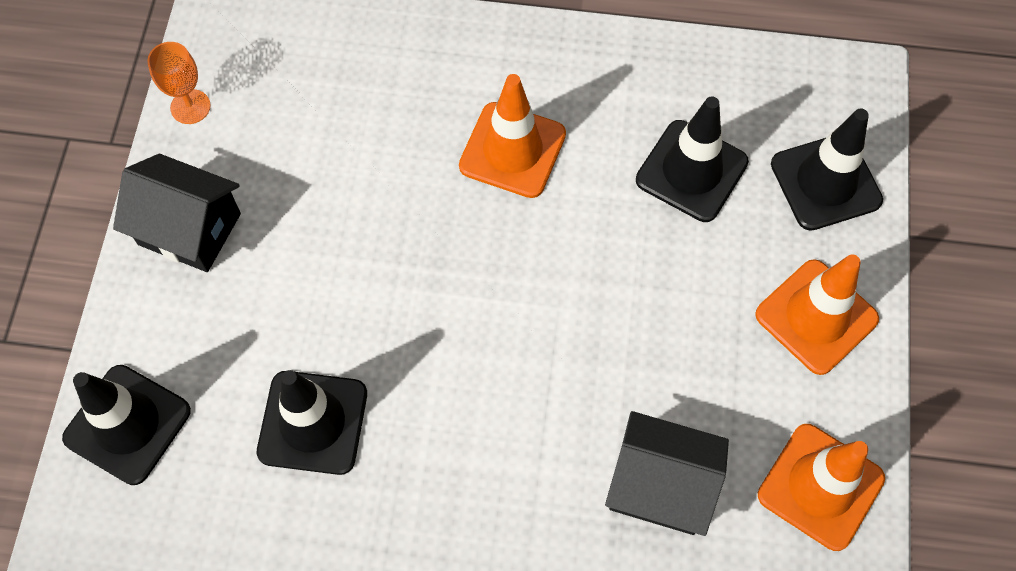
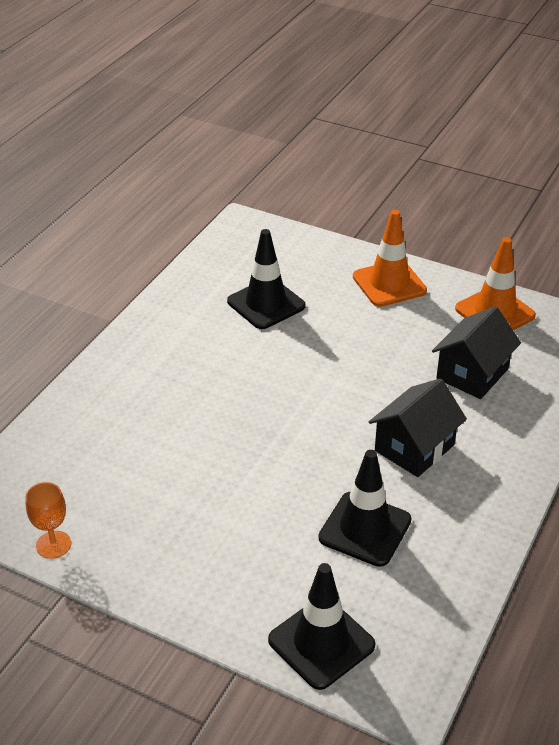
camera: 70 degrees left, 25 degrees down
black house [113,154,241,272] -> black house moved to [369,378,467,477]
orange traffic cone [459,74,566,198] -> none
black traffic cone [771,109,883,231] -> none

